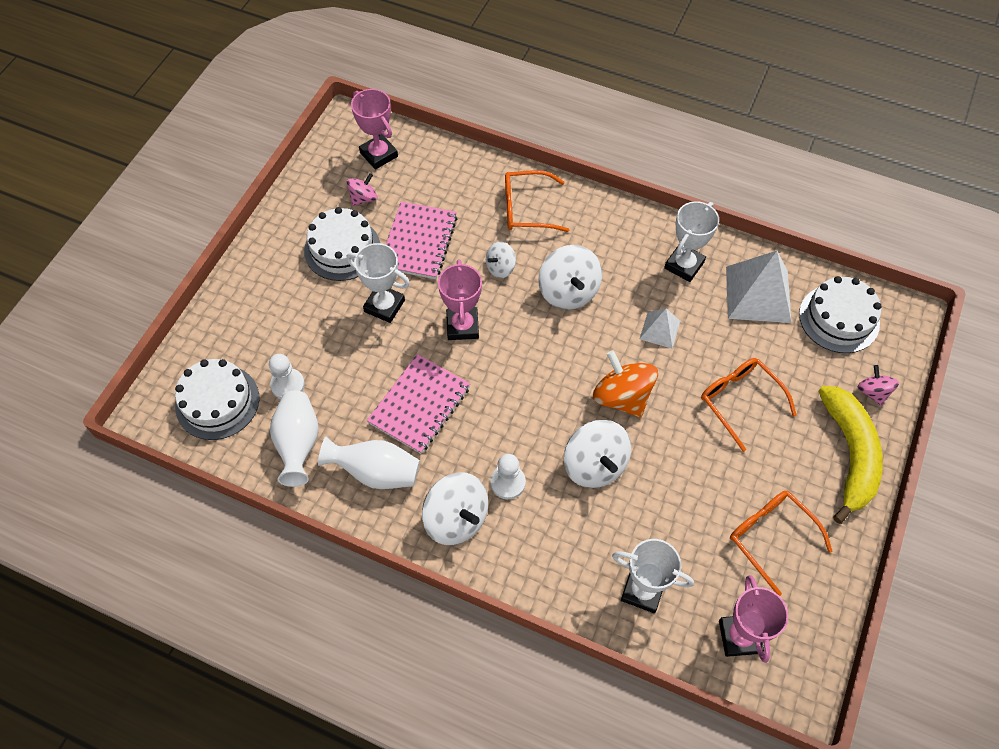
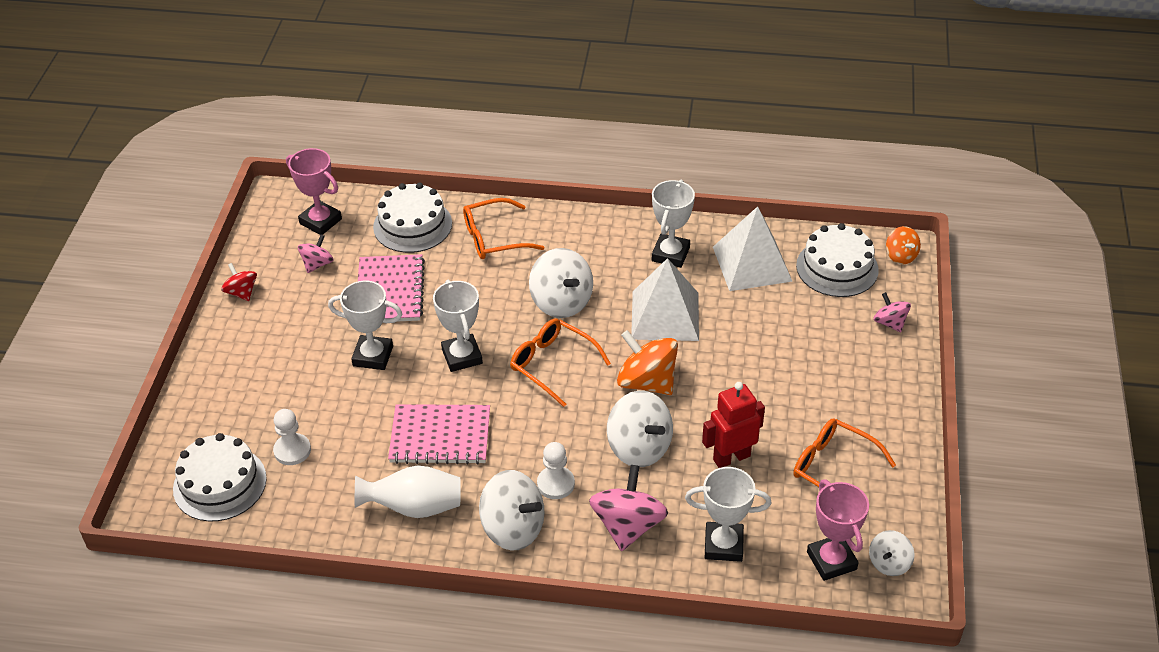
camera: 15 degrees left, 15 degrees down
white vase [270,390,319,487] -> none
white cake [304,207,380,281] -> white cake moved to [373,183,452,253]
pink notebook [367,354,470,454] -> pink notebook turned 75 degrees clockwise [388,404,490,465]
pink trophy [438,259,482,340] -> white trophy [433,280,483,372]
white spinning top [486,241,516,278] -> white spinning top moved to [869,530,915,576]
white pyramid [640,308,680,349] -> white pyramid [631,258,699,341], size x1.87
orange glasses [701,358,797,452] -> orange glasses moved to [510,318,611,407]
yellow banana [818,386,883,524] -> none
none -> red spinning top [221,263,257,301]
none -> pink spinning top [589,465,668,551]
none -> red robot [702,382,765,468]
none -> orange spinning top [886,226,921,264]

